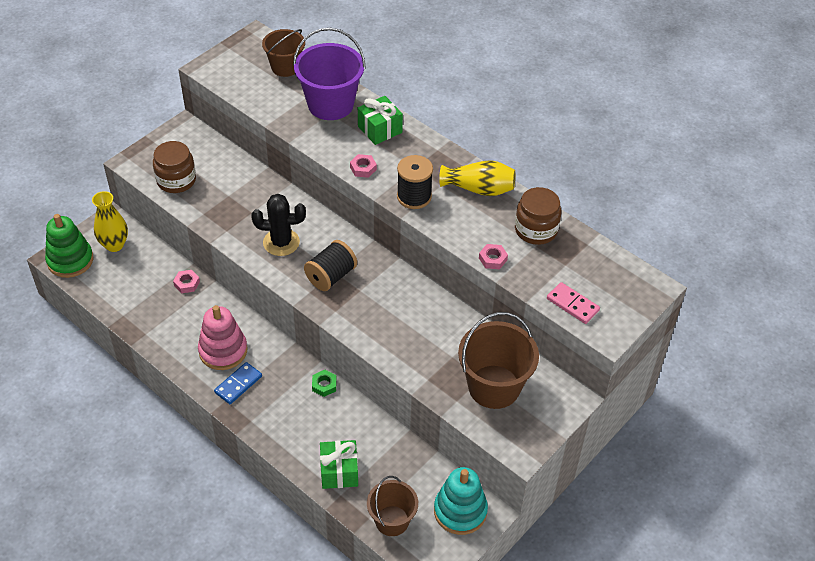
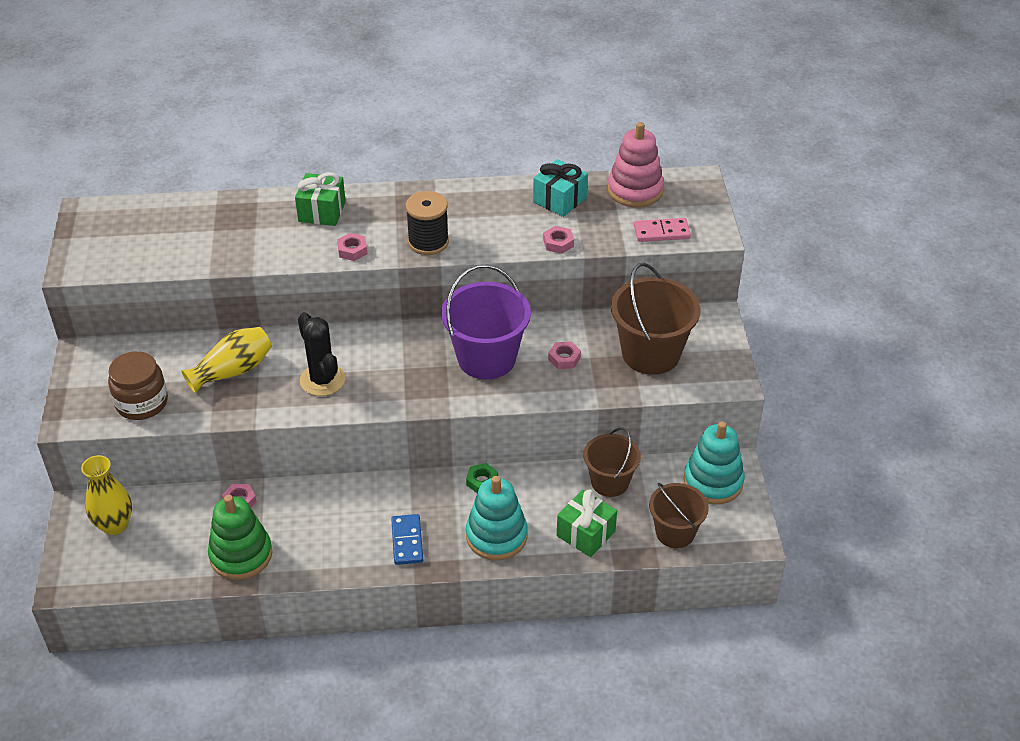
camera: 45 degrees left, 5 degrees down
green stacking toy [45,214,93,278] -> green stacking toy moved to [208,495,272,580]
pink stacking toy [198,305,248,370] -> pink stacking toy moved to [608,122,664,207]
black cactus [251,194,306,256] -> black cactus turned 75 degrees counterclockwise [298,312,346,396]
brown bucket [262,29,305,77] -> brown bucket moved to [584,427,641,497]
purple bucket [293,28,366,120] -> purple bucket moved to [441,265,531,379]
black spool [304,240,357,291] -> none
yellow vase [439,160,515,196] -> yellow vase moved to [181,327,272,394]
brown jar [515,187,561,245] -> turquoise gift [533,159,588,217]
none -> turquoise stacking toy [466,476,528,560]
none -> pink nut [548,341,581,369]

